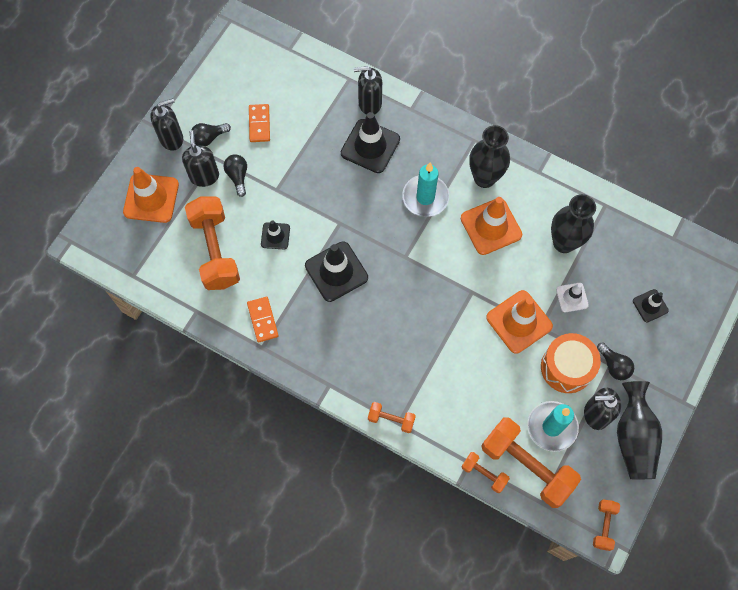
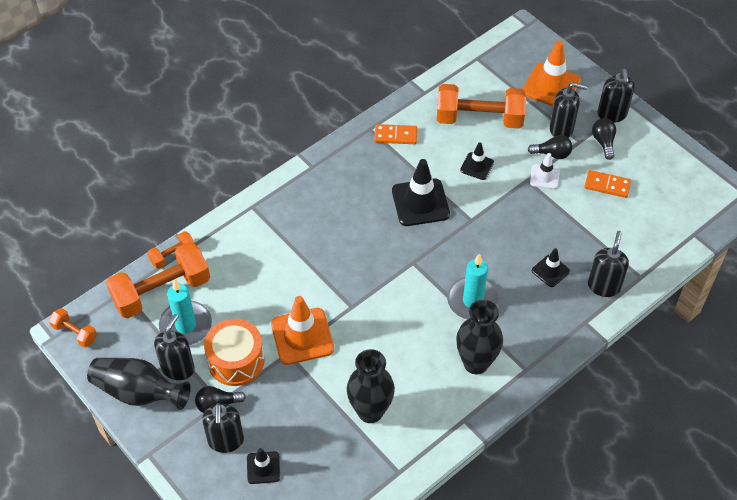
camera: 110 degrees right, 15 degrees down
black traffic cone [341,112,400,173] -> black traffic cone [532,248,570,287], size x0.55
orange dumbbell [368,402,416,433] -> none
orange traffic cone [461,197,522,255] -> none
white traffic cone [556,283,589,312] -> white traffic cone moved to [530,153,560,189]
none -> black soap dispenser [202,403,244,453]

